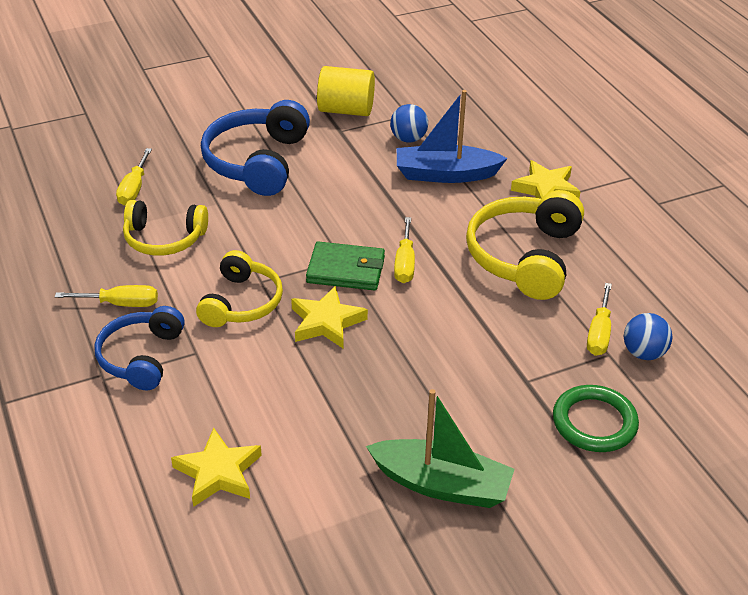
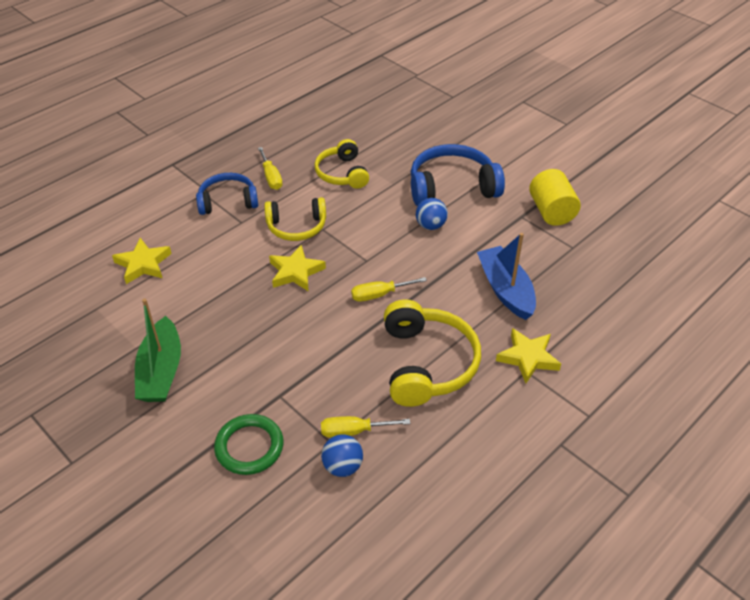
camera: 70 degrees right, 5 degrees up
yellow screwdriver [116,148,152,205] -> none
green wallet [306,241,385,291] -> none
blue ball [390,104,428,143] -> blue ball moved to [416,198,448,230]
yellow headphones [466,190,584,300] -> yellow headphones turned 90 degrees clockwise [384,299,481,407]

